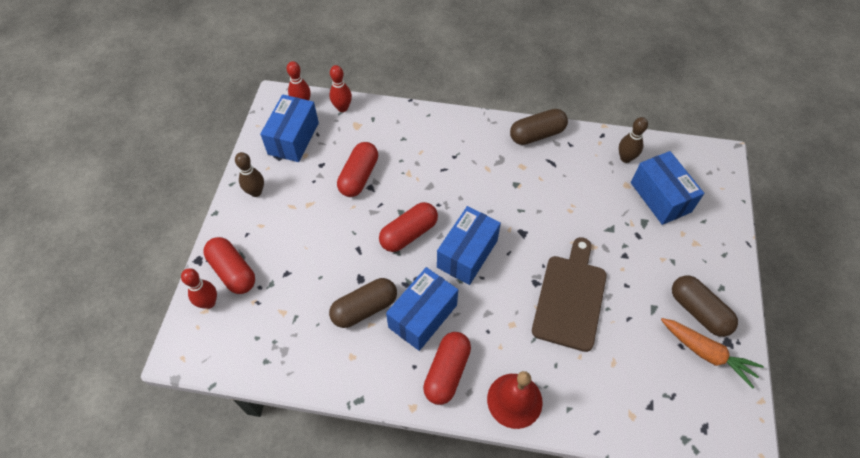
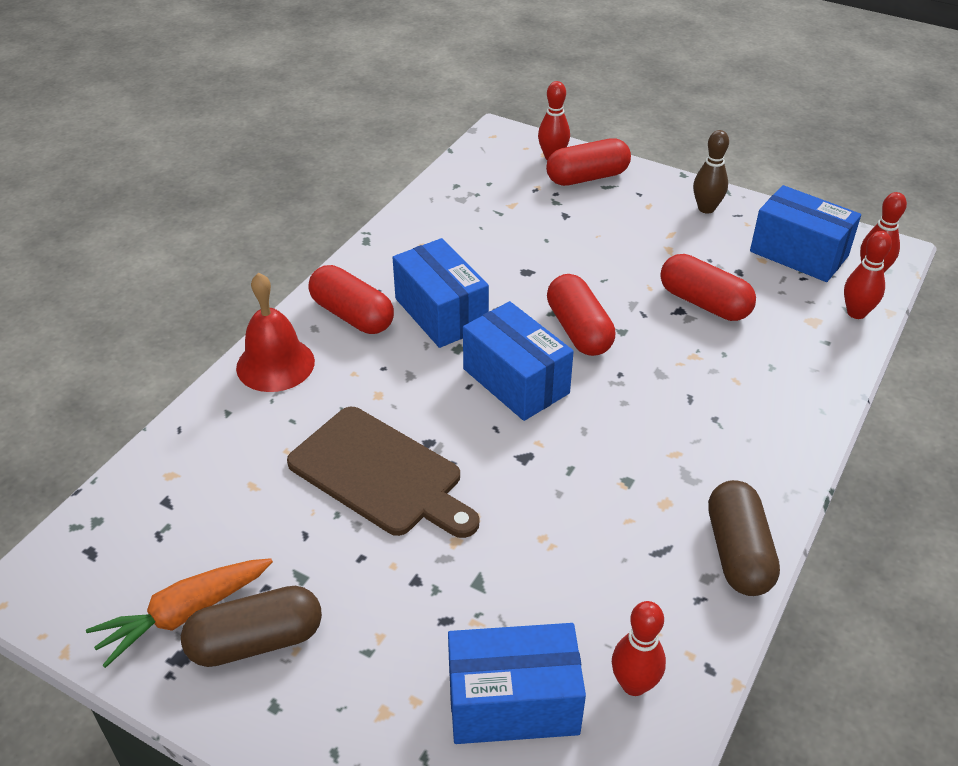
camera: 110 degrees right, 15 degrees down
brown capsule [329,278,397,328] -> none
brown bowling pin [619,117,648,163] -> red bowling pin [612,601,666,696]

